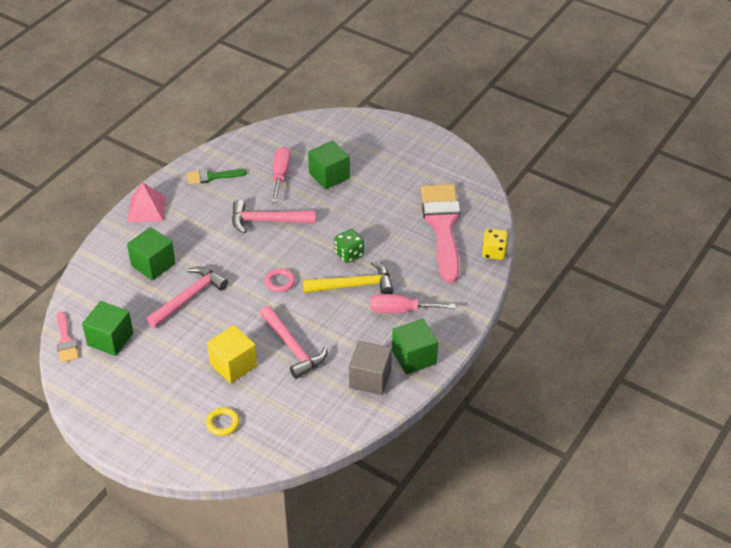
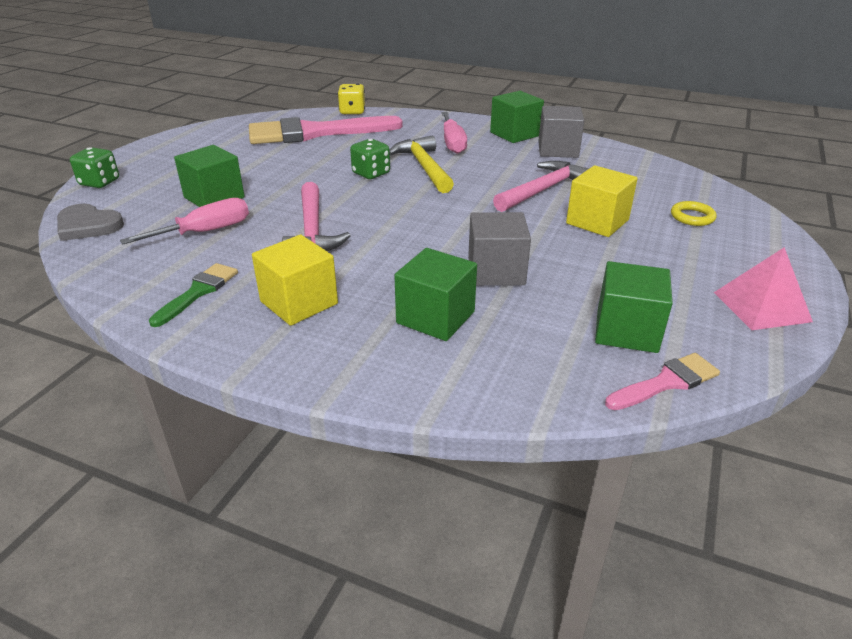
camera: 100 degrees left, 10 degrees down
pink pyramid [127,182,166,222] -> pink pyramid moved to [714,247,813,330]
pink hammer [146,266,228,328] -> grey cube [468,212,531,286]
green brush [187,169,247,184] -> green brush turned 135 degrees counterclockwise [149,263,238,327]
pink ring [265,268,295,292] -> none
pink screwdriver [272,146,291,202] -> pink screwdriver turned 150 degrees clockwise [120,198,249,244]
none -> grey heart [57,204,124,241]
none -> green dice [70,147,119,188]
none -> yellow cube [252,235,338,326]

